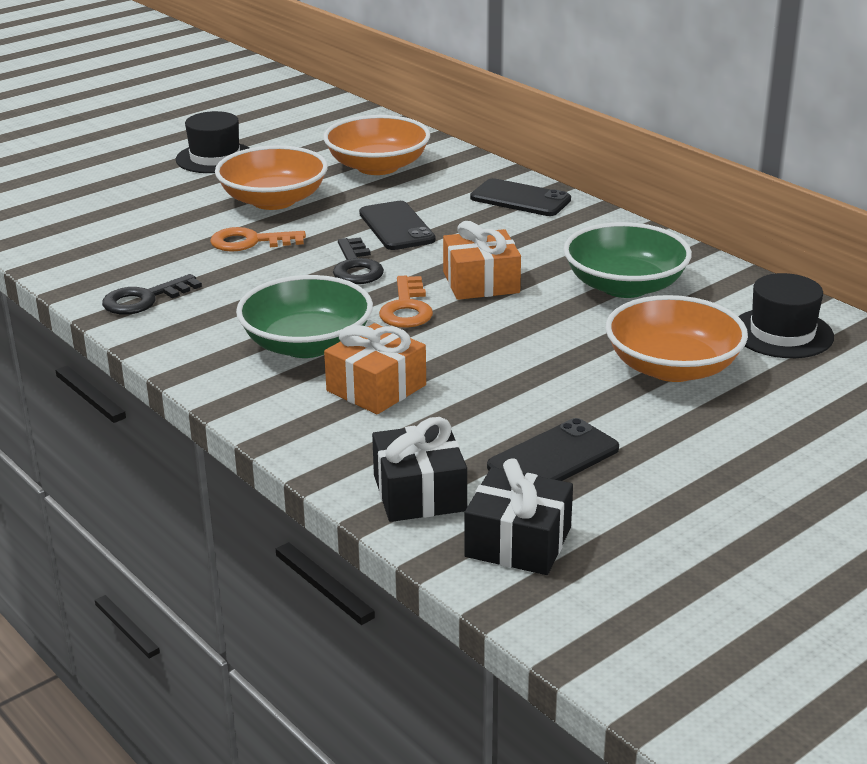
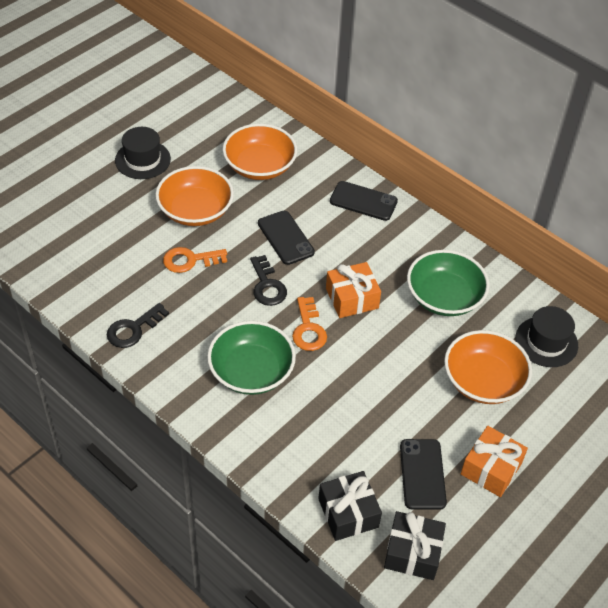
camera: 10 degrees left, 20 degrees up
orange gift [324,323,426,414] -> orange gift moved to [461,426,528,497]
black phone [487,418,619,481] -> black phone turned 45 degrees counterclockwise [400,439,447,510]

